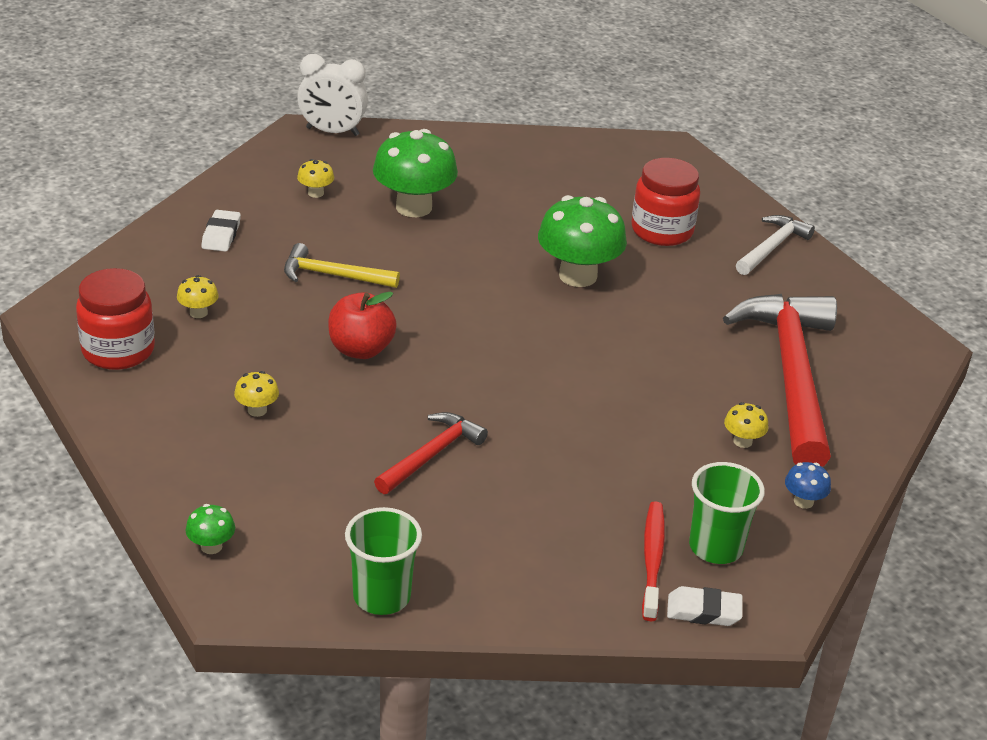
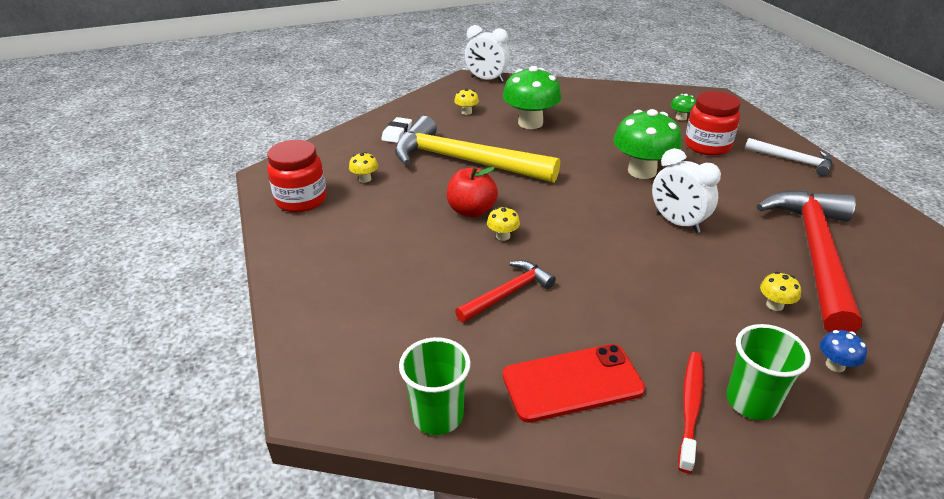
camera: 15 degrees right, 0 degrees up
green mushroom [186,504,235,554] -> green mushroom moved to [671,94,696,121]
yellow mushroom [234,371,279,417] -> yellow mushroom moved to [487,207,520,241]
yellow hammer [284,243,400,288] -> yellow hammer [395,116,560,183], size x2.03
white eraser [667,586,743,626] -> none
white hammer [736,215,815,275] -> white hammer turned 75 degrees clockwise [745,138,833,176]
none -> red phone [503,344,645,423]
none -> white clock [652,148,721,233]

